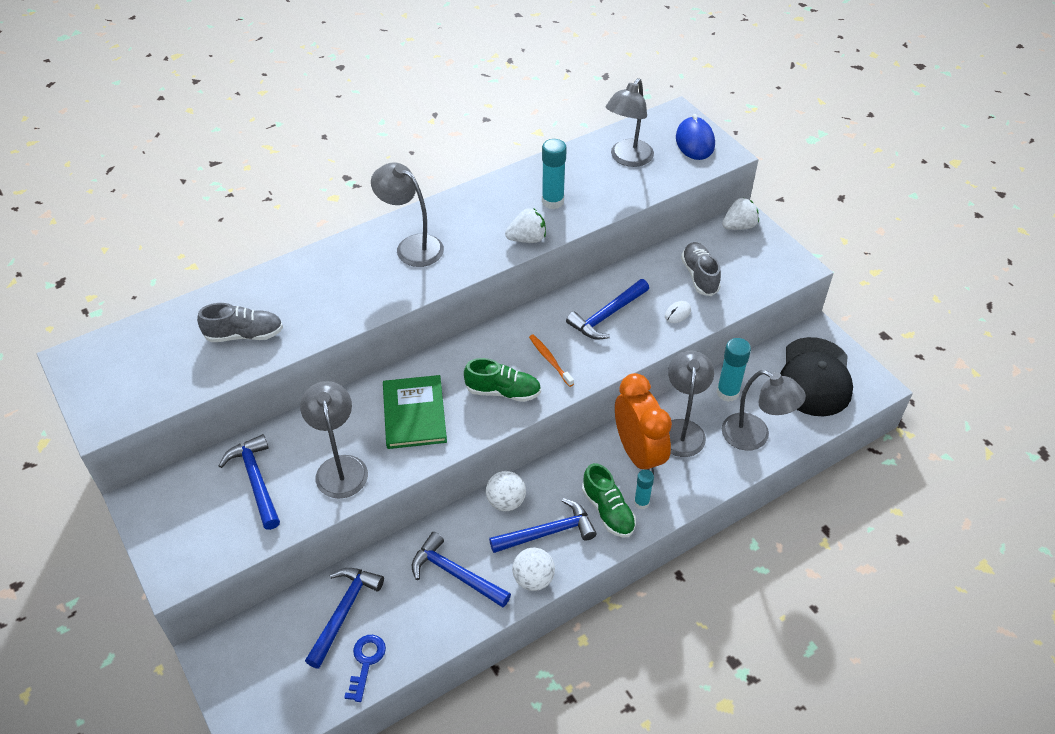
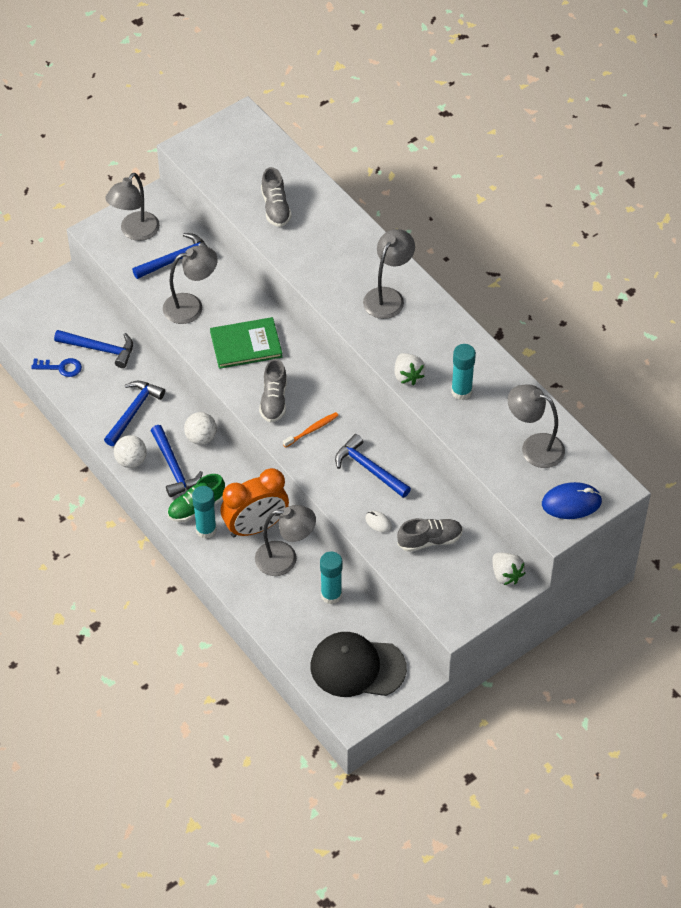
camera: 85 degrees right, 5 degrees up
green shoe [464,358,541,402] -> grey shoe [259,359,287,423]
turquoise glue stick [634,470,654,509] -> turquoise glue stick [192,486,217,539], size x1.60
grey lamp [722,370,806,451] -> grey lamp moved to [105,173,160,241]

